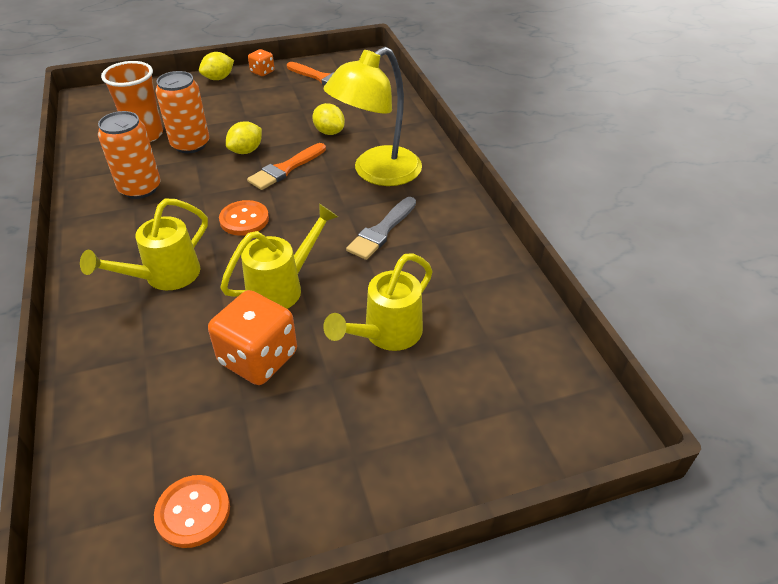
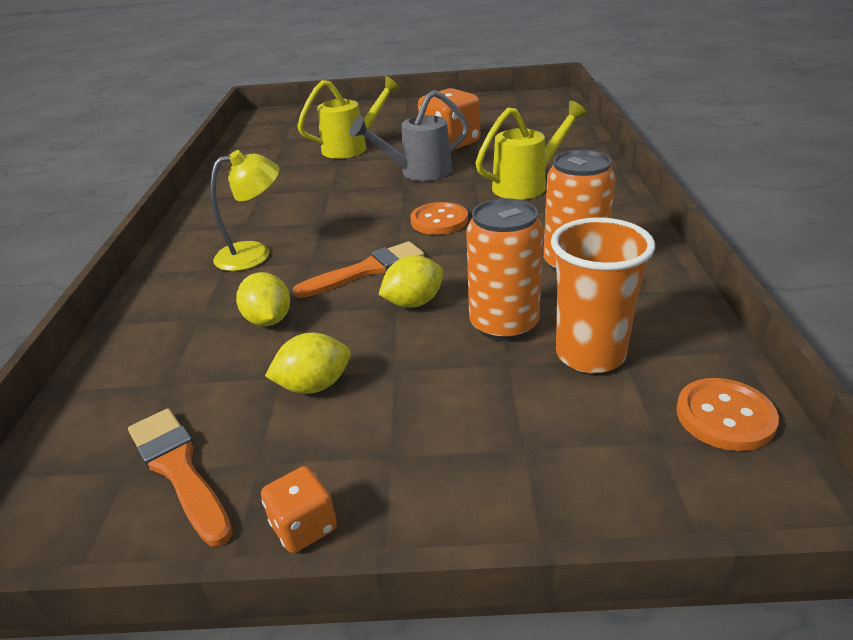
camera: 160 degrees left, 10 degrees down
orange button [154,475,230,548] -> orange button moved to [676,378,779,451]
yellow lemon [199,52,234,80] -> yellow lemon moved to [265,333,351,394]
yellow watering can [220,204,338,309] -> grey watering can [350,90,469,181]
yellow lamp [324,47,422,186] -> yellow lamp [210,150,279,271], size x0.60
grey brush [346,197,416,260] -> none

